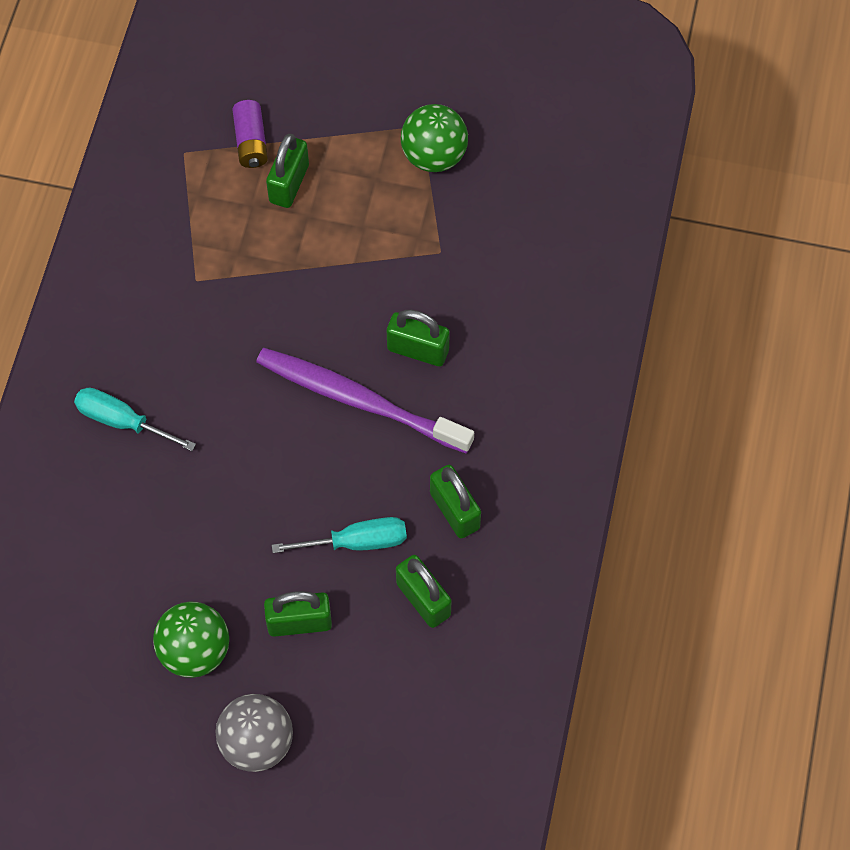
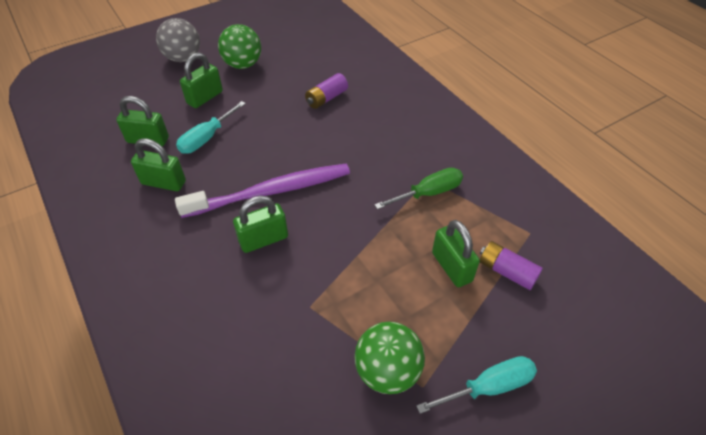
camera: 135 degrees right, 15 degrees down
turquoise screwdriver [74,387,196,451] -> turquoise screwdriver moved to [416,356,537,414]
none -> purple battery [305,73,348,109]
none -> green screwdriver [374,168,463,209]

